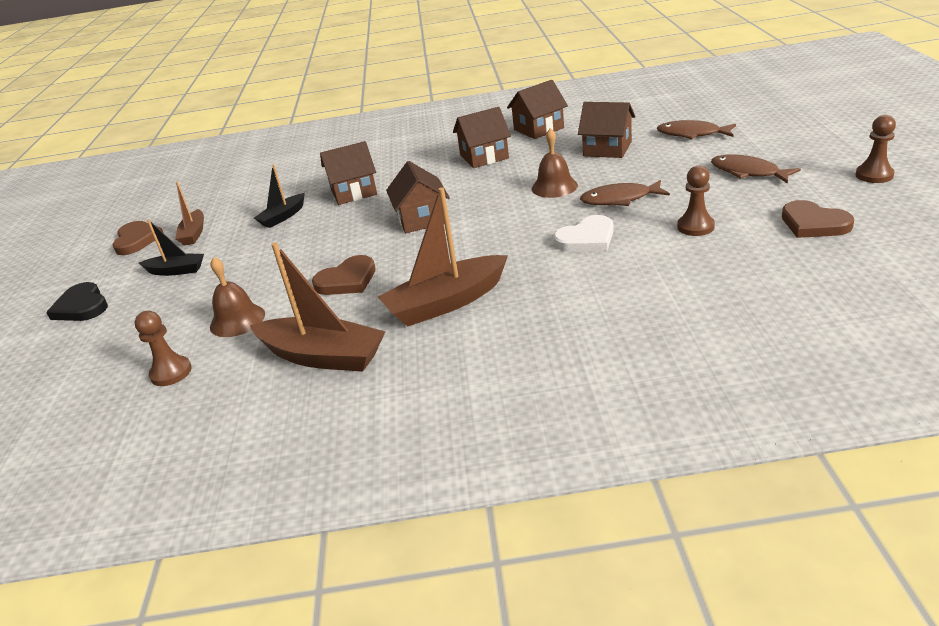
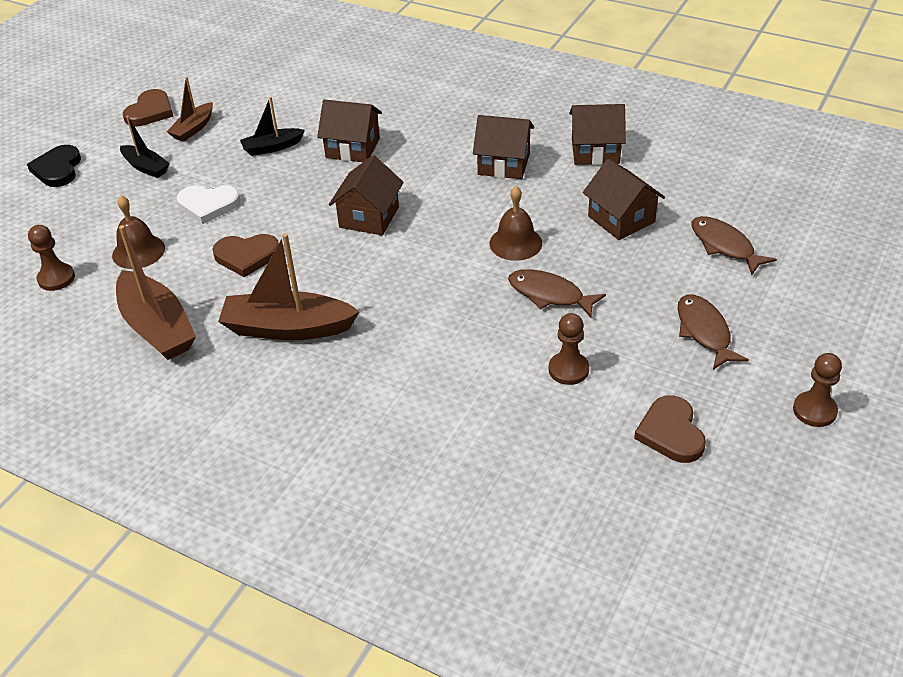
camera: 30 degrees right, 10 degrees up
white heart [554,215,614,252] -> white heart moved to [177,185,240,224]

